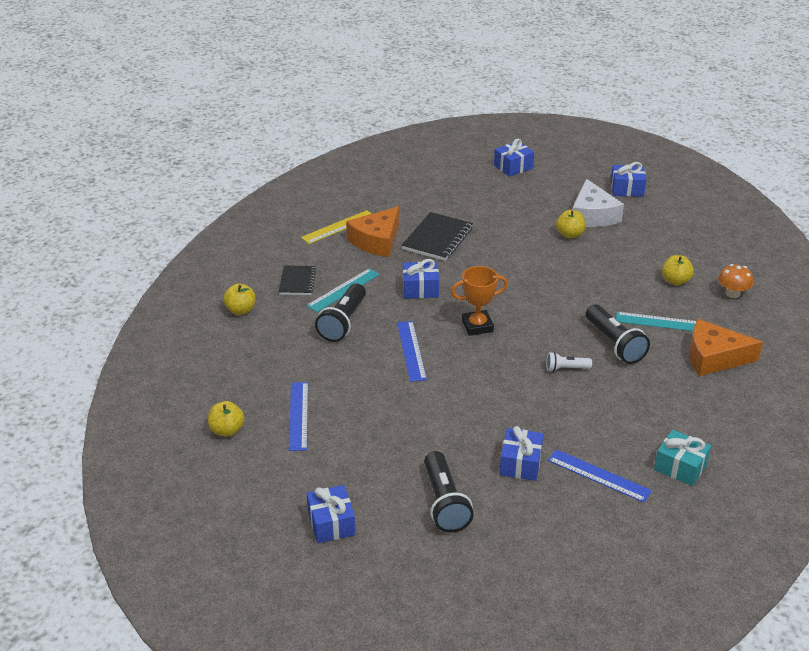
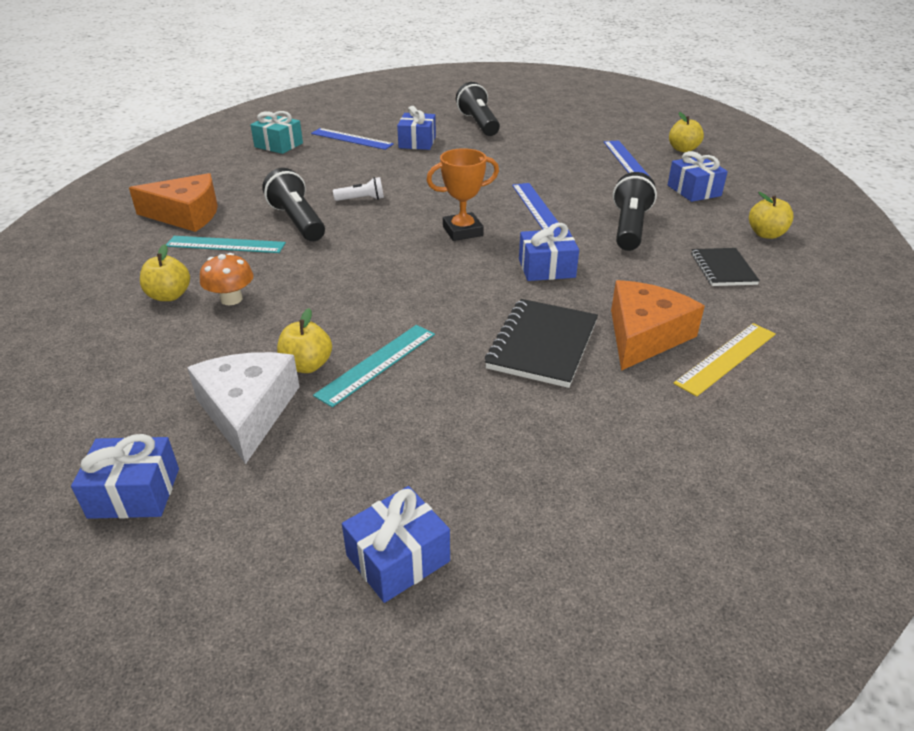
camera: 175 degrees right, 0 degrees up
turquoise ruler [306,268,380,312] -> turquoise ruler moved to [313,325,435,407]
blue gift [307,485,355,543] -> blue gift moved to [668,151,728,202]
orange mushroom [718,264,753,298] -> orange mushroom moved to [200,253,254,305]

